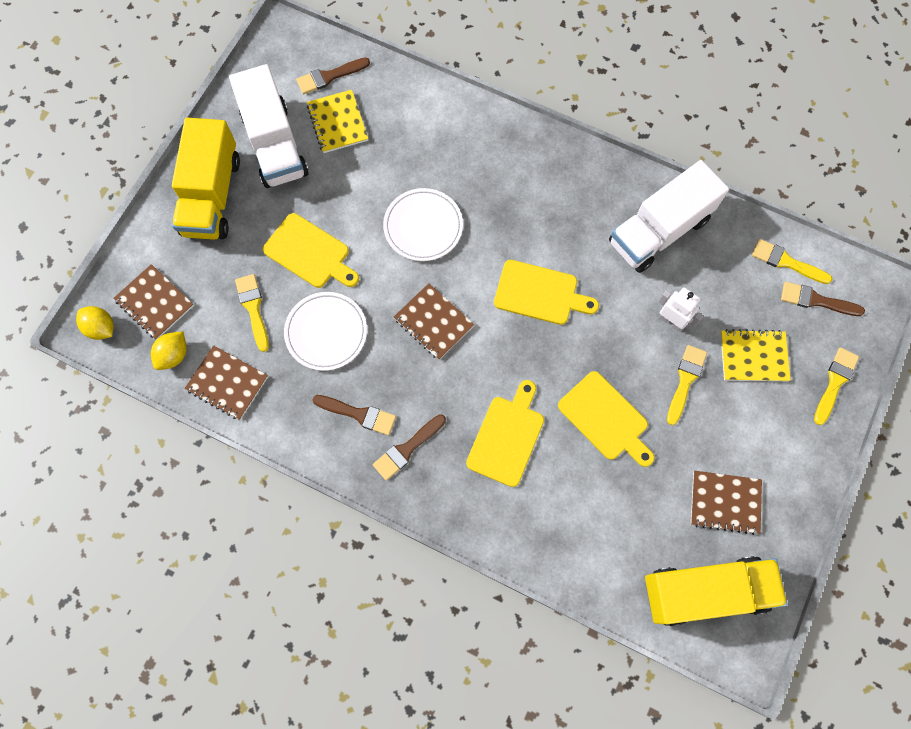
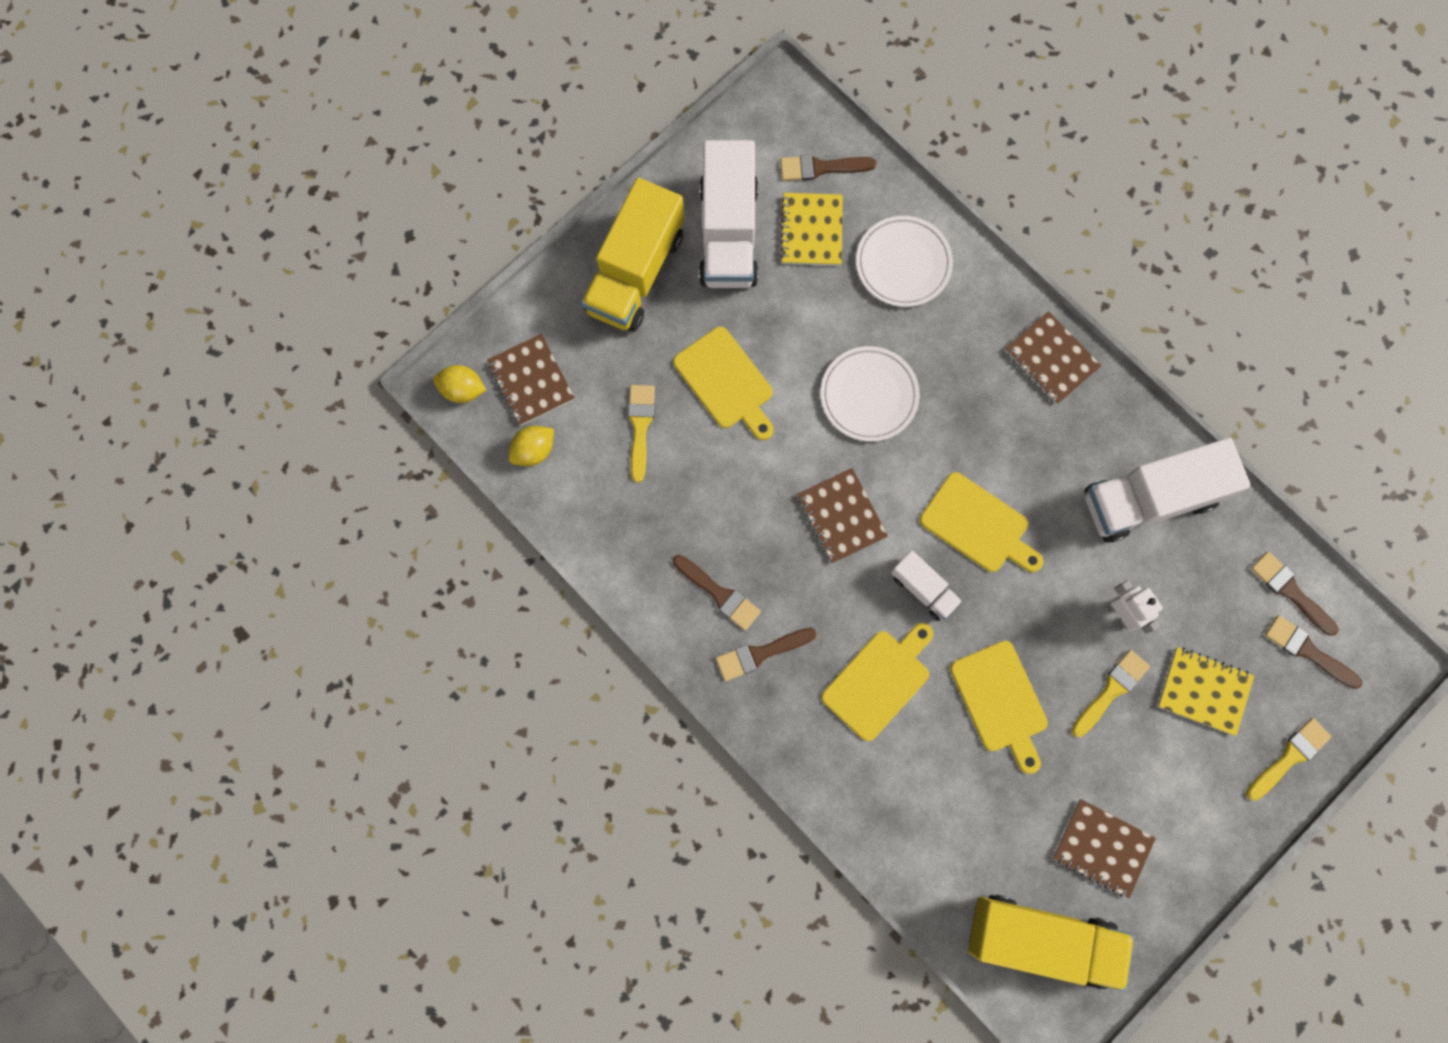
camera: 20 degrees right, 5 degrees up
yellow lemon [76,306,114,340] -> yellow lemon turned 45 degrees counterclockwise [433,365,486,403]
brown notebook [185,345,268,420] -> brown notebook moved to [1005,311,1102,404]
white plate [284,292,367,371] -> white plate moved to [856,216,953,307]
yellow brush [752,239,832,284] -> brown brush [1251,552,1338,636]
none -> white truck [891,550,962,621]

